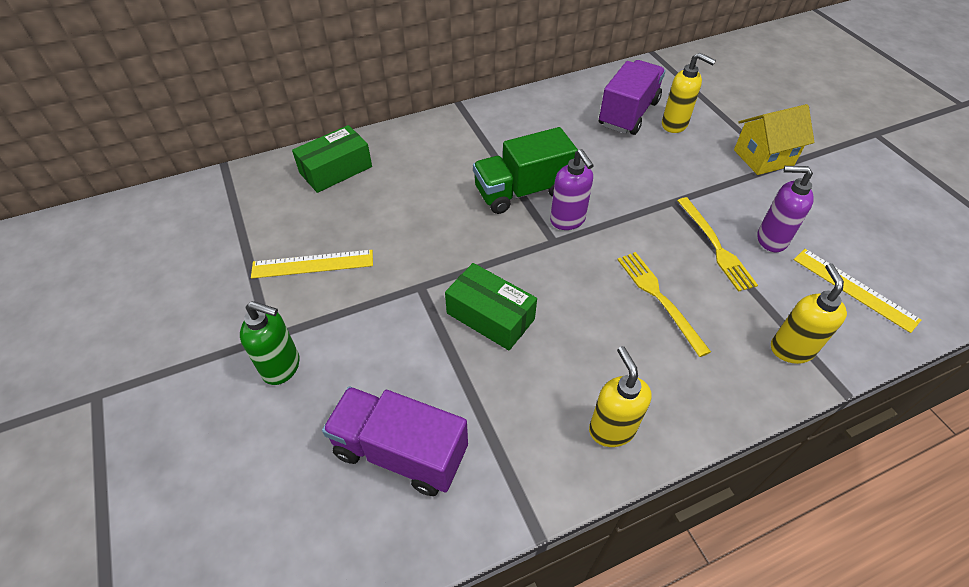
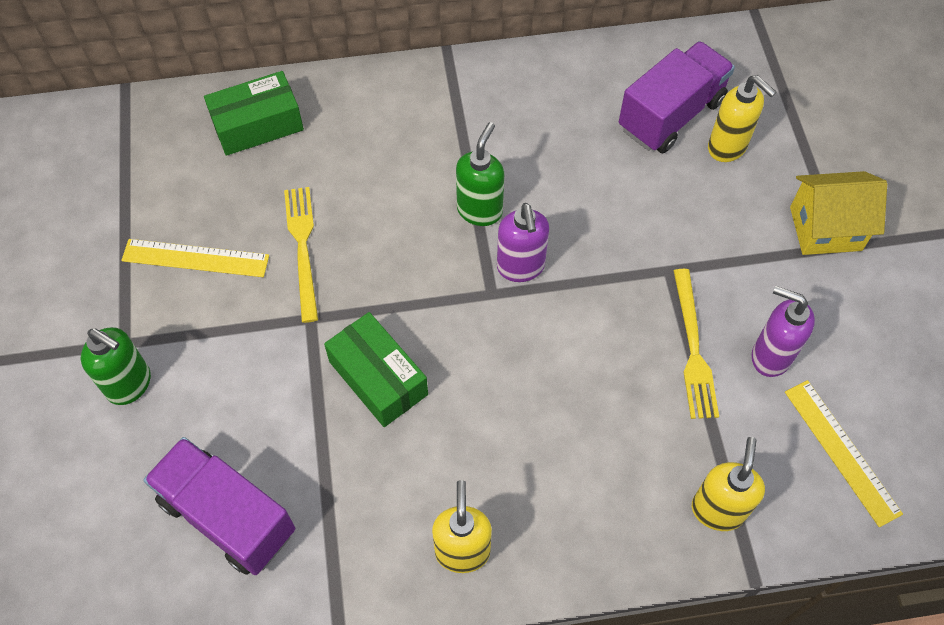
camera: 15 degrees right, 10 degrees up
green truck [473,127,578,214] -> green soap dispenser [456,122,504,226]
yellow fork [617,252,711,357] -> yellow fork moved to [284,187,318,323]

